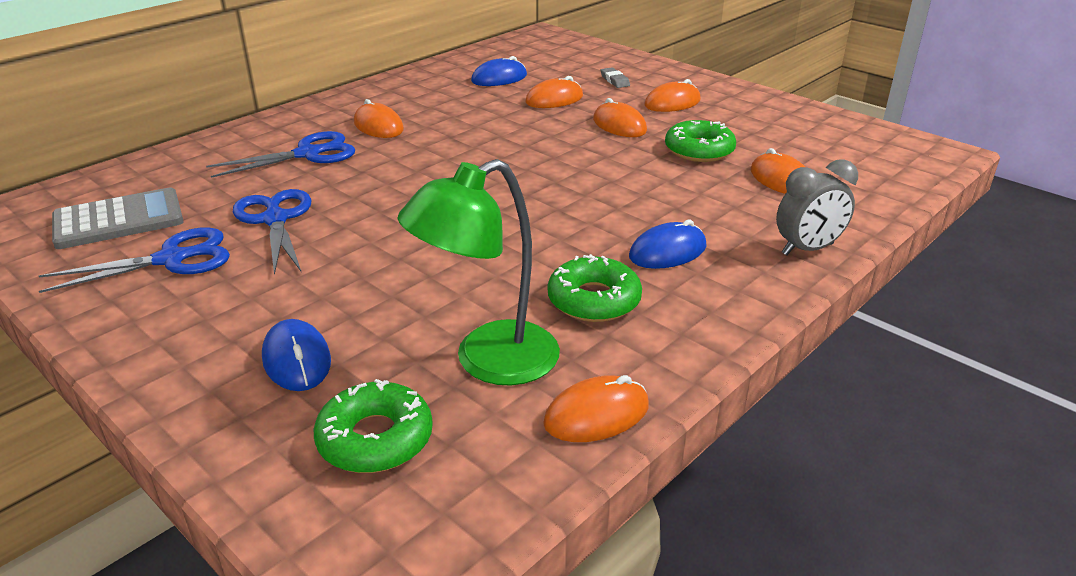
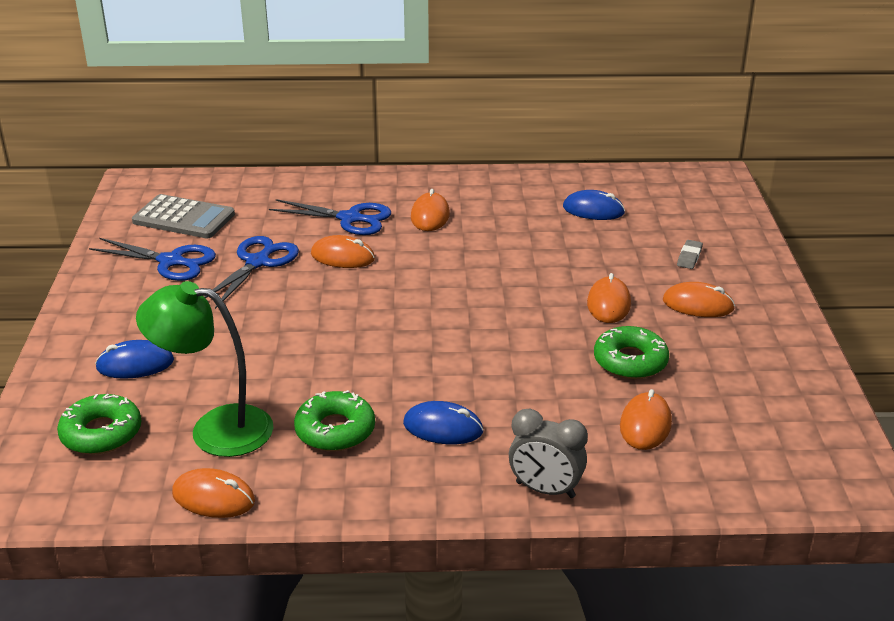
camera: 45 degrees right, 0 degrees up
blue mouse [262,319,331,391] -> blue mouse turned 60 degrees clockwise [95,340,174,379]
orange mouse [525,76,583,108] -> orange mouse moved to [311,235,375,268]

